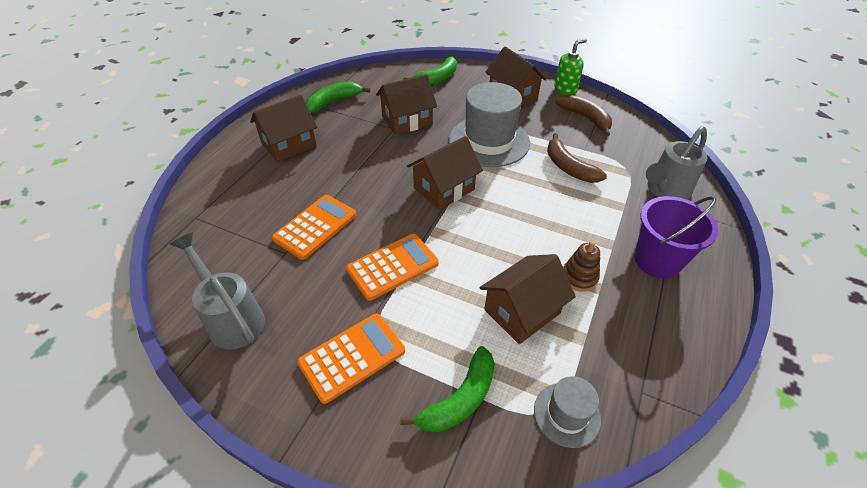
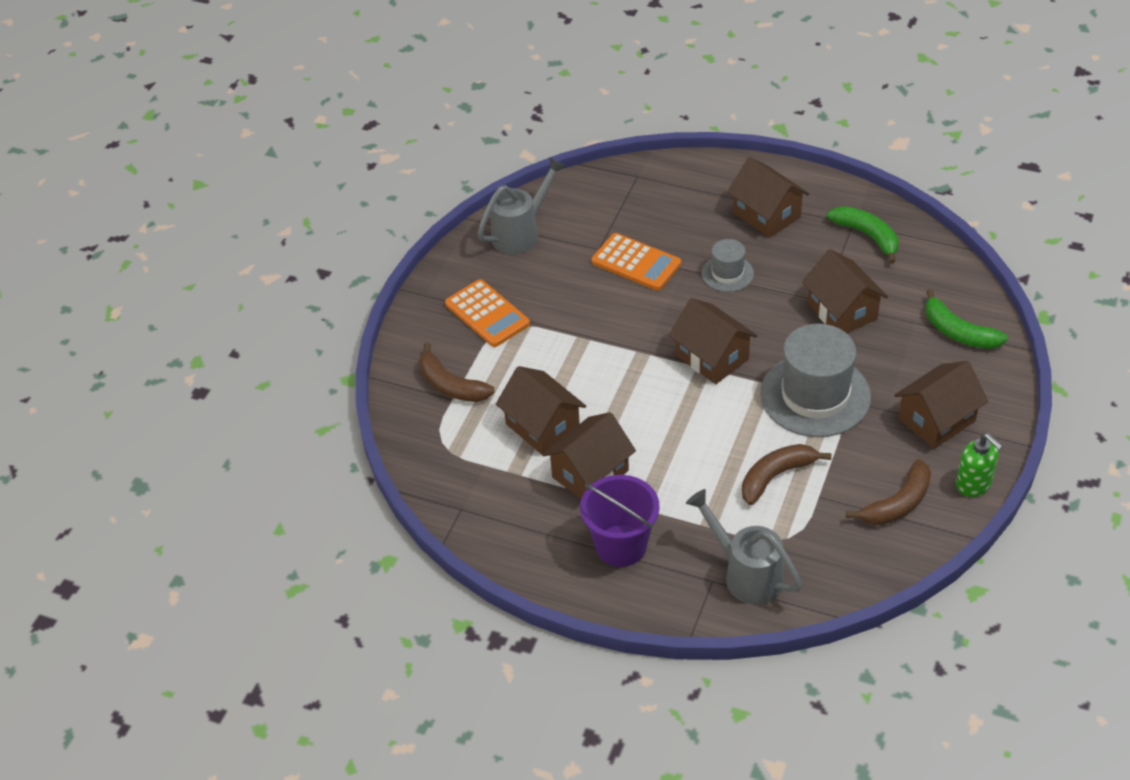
camera: 90 degrees right, 0 degrees up
orange calculator [346,234,439,301] -> none
green banana [400,346,495,432] -> brown banana [419,342,495,402]
grey hat [534,376,601,448] -> grey hat moved to [702,239,754,292]
brown stacking toy [563,241,600,292] -> brown house [542,412,636,499]

